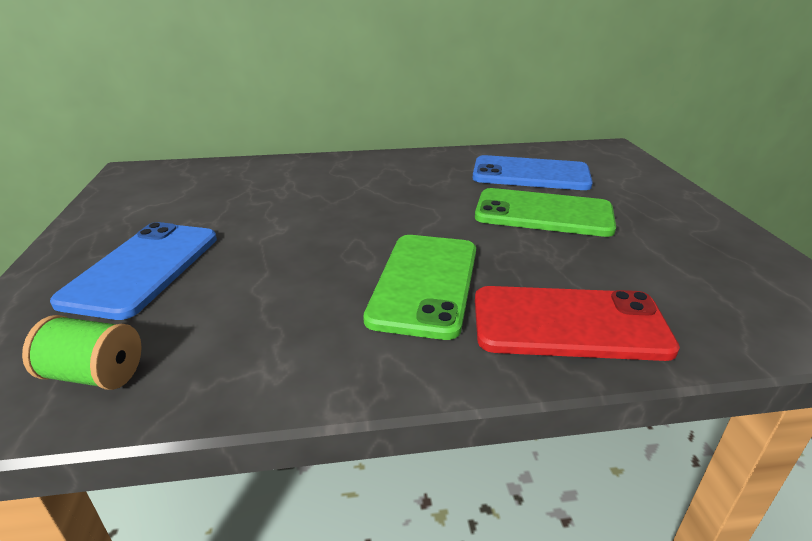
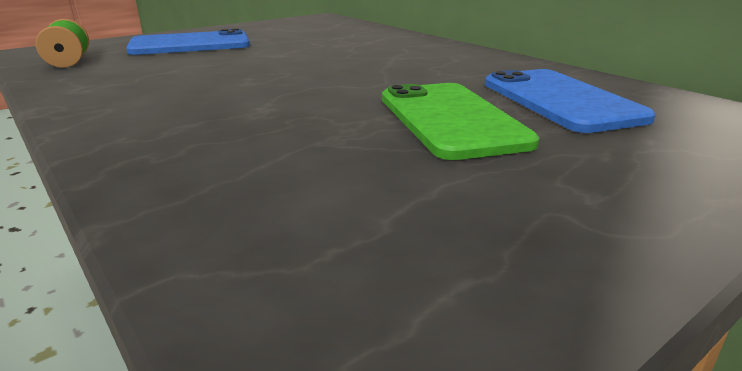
camera: 60 degrees right, 5 degrees down
green phone [363,235,476,340] -> none
red phone [475,286,680,361] -> none

